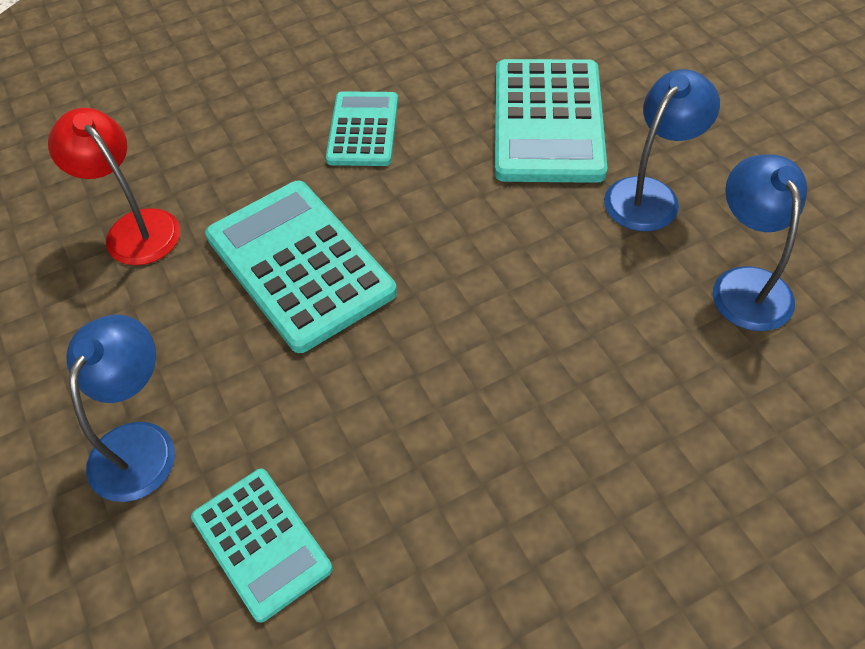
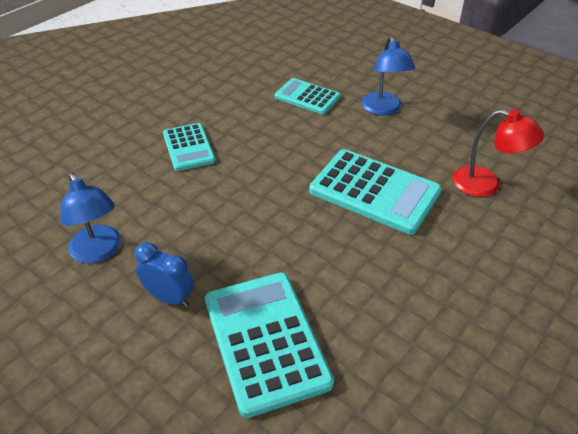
camera: 155 degrees right, 10 degrees down
turquoise calculator [326,91,398,166] -> turquoise calculator moved to [163,123,216,171]
blue lamp [604,69,720,231] -> blue clock [135,242,194,307]

